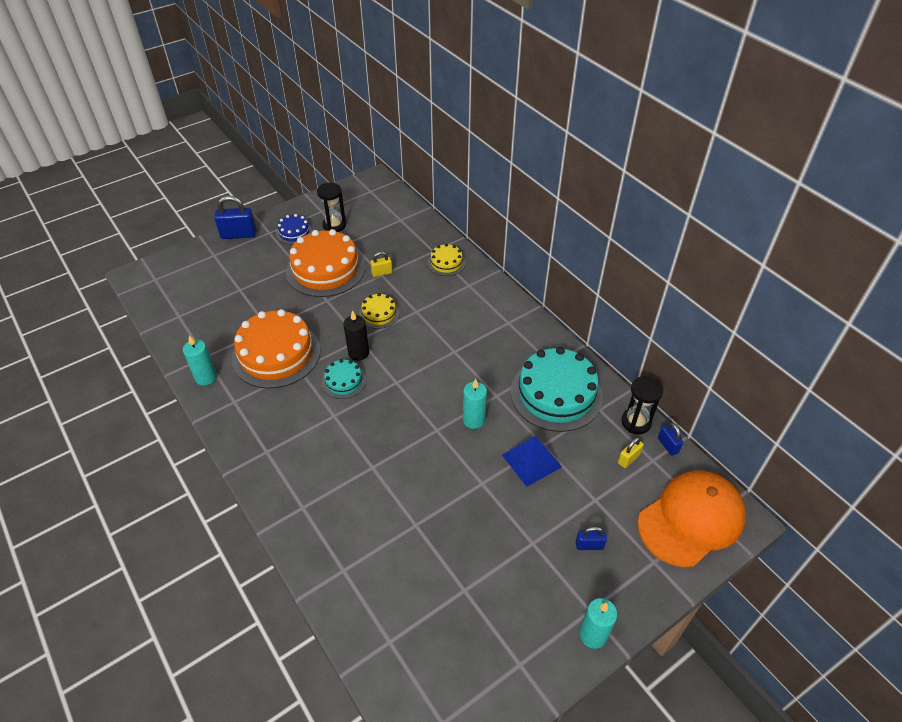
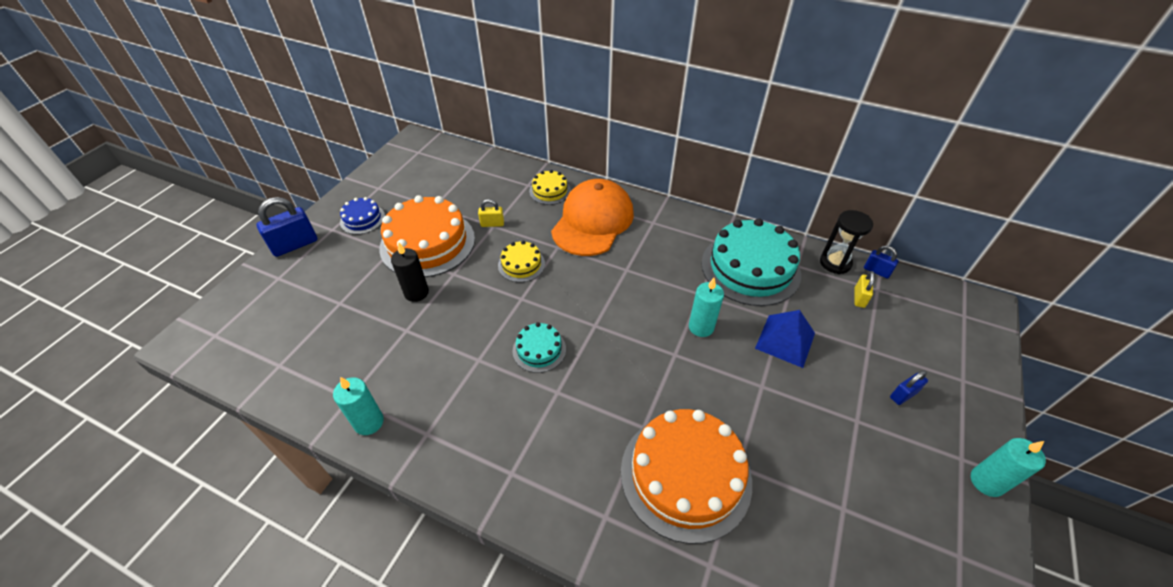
camera: 30 degrees left, 0 degrees up
orange cake [232,309,320,389] -> orange cake moved to [621,409,752,544]
black hourglass [317,183,346,232] -> none
black candle [343,310,369,361] -> black candle moved to [391,242,429,302]
yellow padlock [370,252,392,277] -> yellow padlock turned 45 degrees clockwise [478,199,504,227]
orange cap [638,470,746,567] -> orange cap moved to [551,179,634,256]

